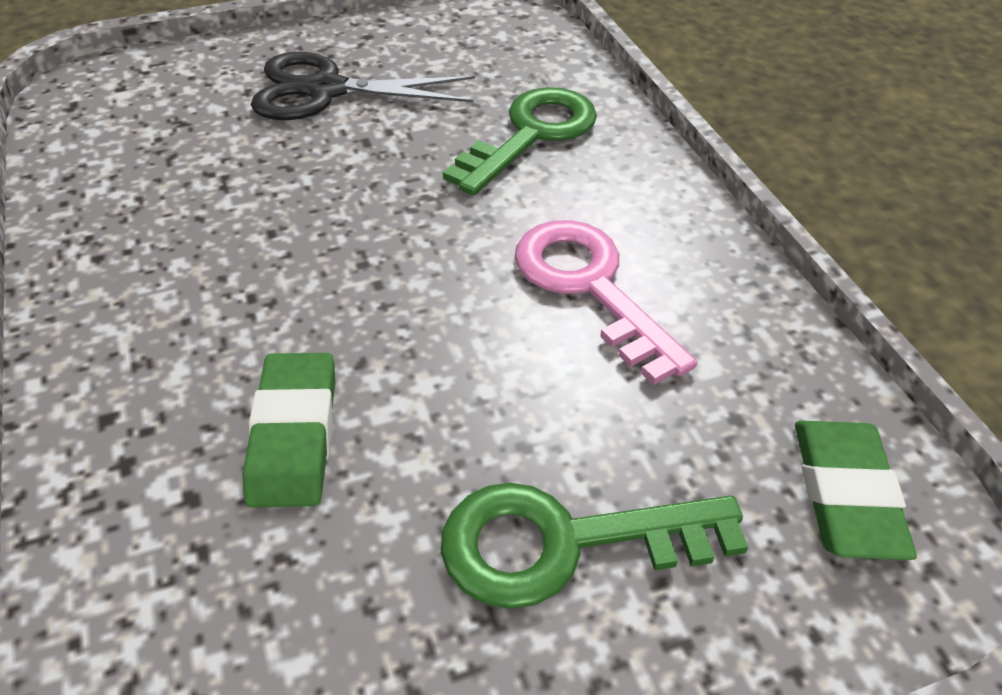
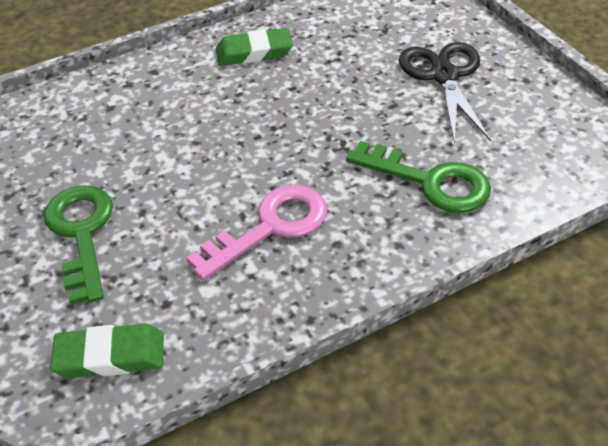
camera: 85 degrees right, 0 degrees up
green eraser [242,353,335,508] -> green eraser moved to [216,28,293,66]

